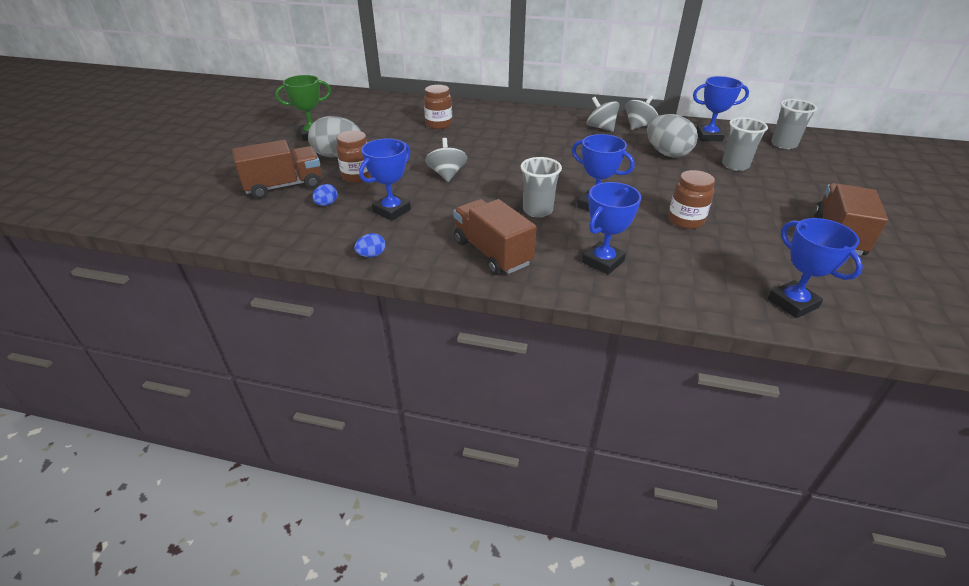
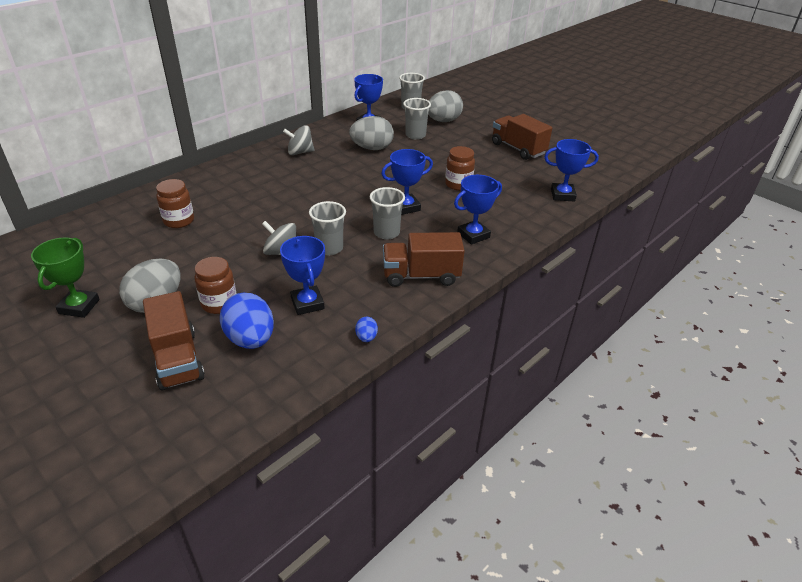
camera: 60 degrees left, 0 degrees up
brown truck [232,140,321,199] -> brown truck turned 150 degrees clockwise [143,291,205,391]
blue egg [312,184,338,206] -> blue egg [220,293,274,349], size x2.20
blue trophy [582,182,641,275] -> blue trophy turned 75 degrees clockwise [454,175,502,245]
grey spinning top [625,95,658,130] -> none
none -> grey cup [309,201,346,255]
none -> grey egg [428,90,463,122]

